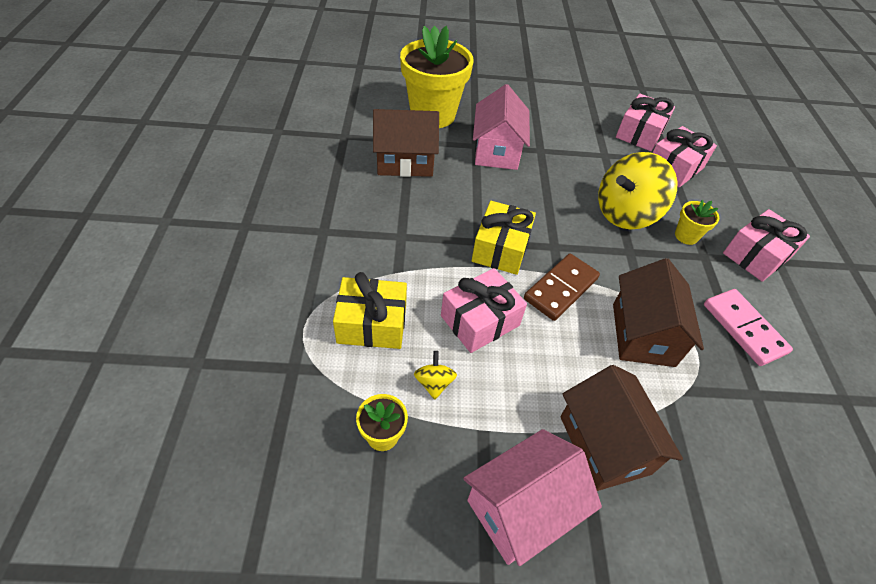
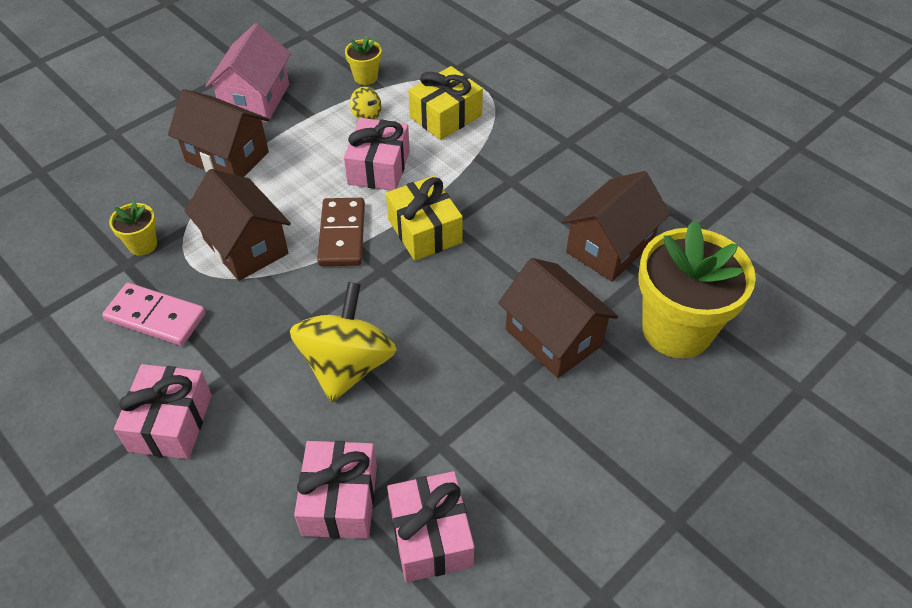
camera: 140 degrees right, 0 degrees up
pink house [473,84,530,170] -> brown house [498,258,618,378]
yellow flower pot [675,200,719,245] -> yellow flower pot moved to [109,201,157,256]

